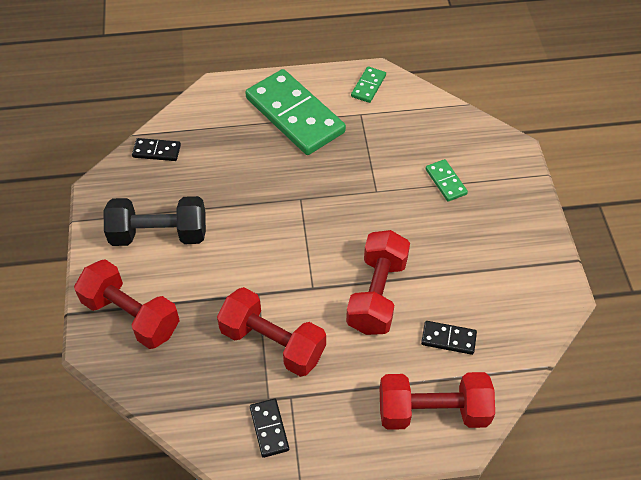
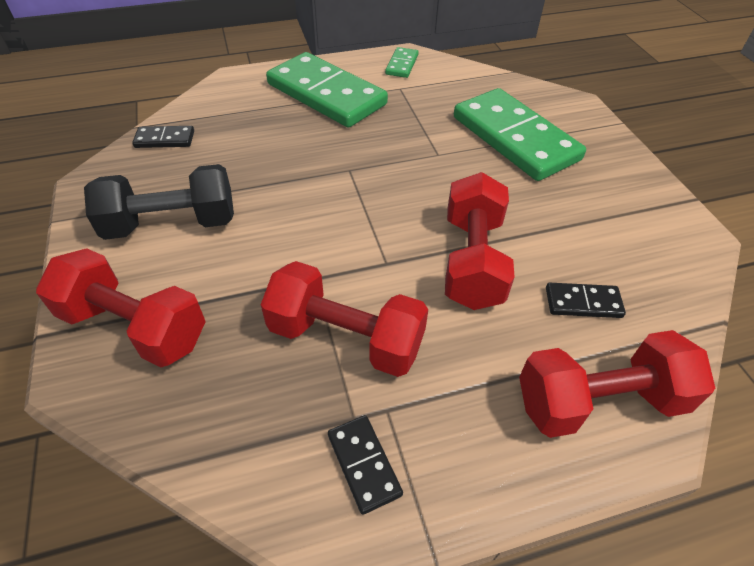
camera: 10 degrees left, 5 degrees down
green domino [426,159,468,202] -> green domino [454,88,586,181], size x2.31

